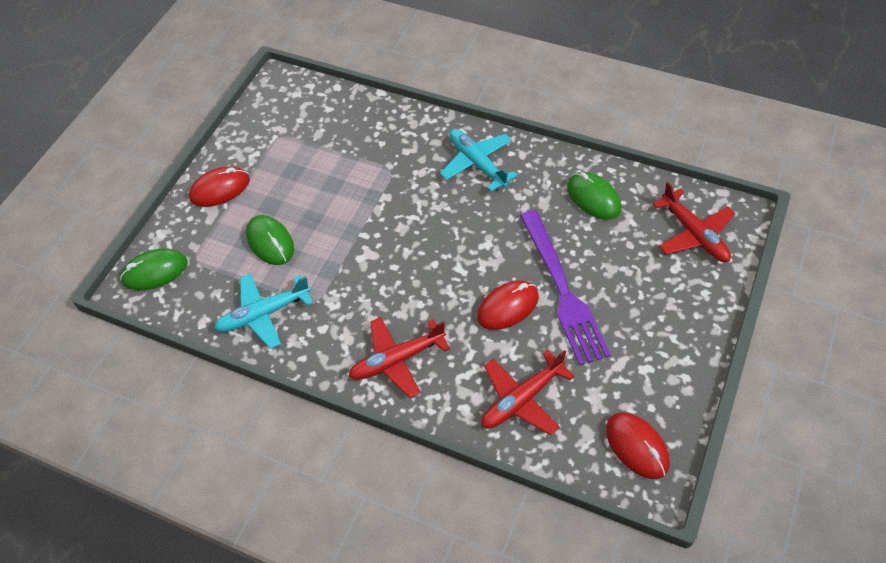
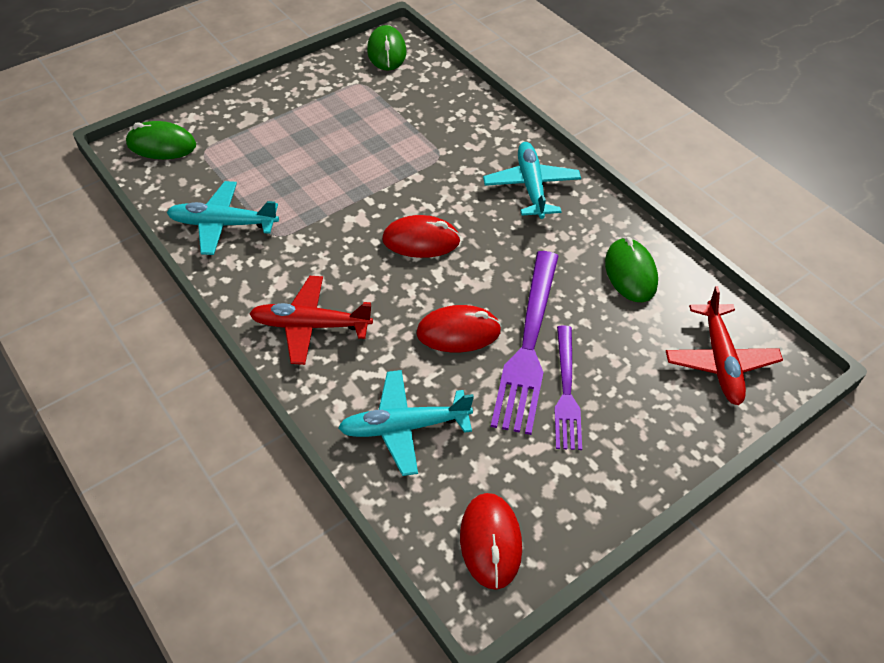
camera: 25 degrees right, 5 degrees down
red mouse [189,166,250,207] -> red mouse moved to [382,215,461,258]
green mouse [246,215,294,265] -> green mouse moved to [367,25,406,70]
red plane [481,350,575,435] -> turquoise plane [338,370,474,476]
none -> purple fork [554,325,582,450]

